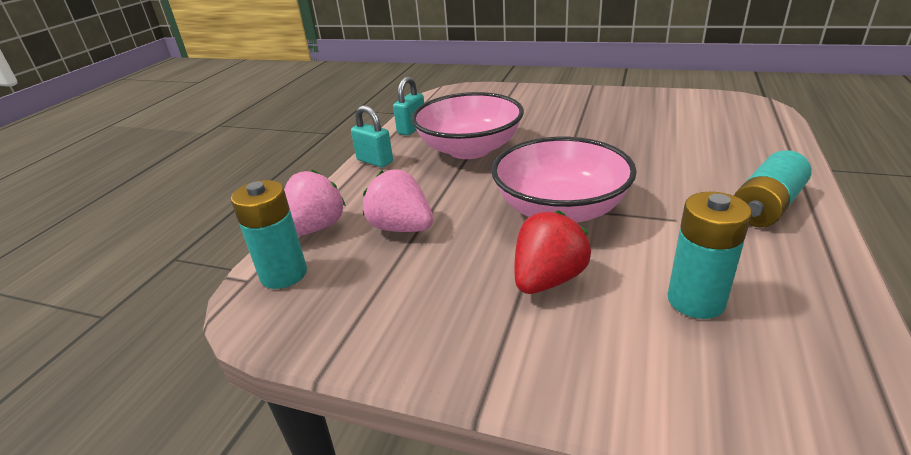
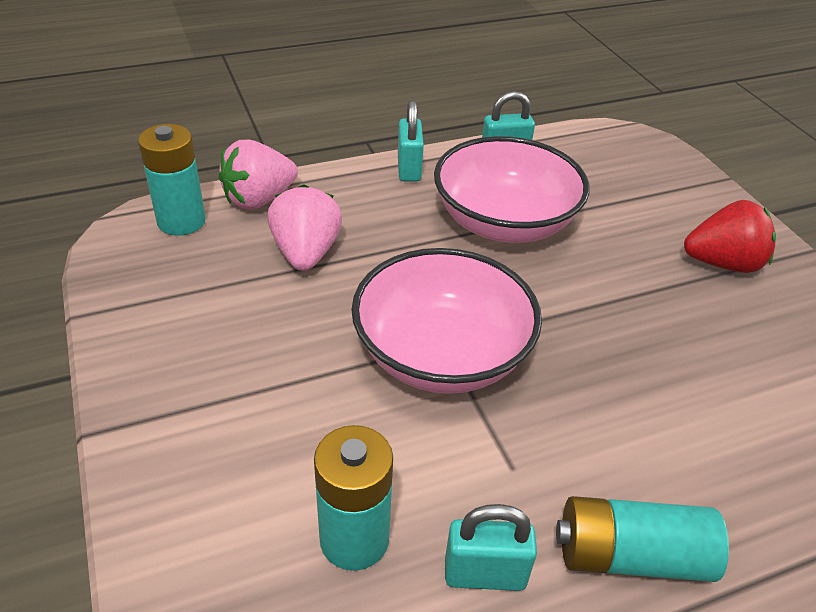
camera: 45 degrees right, 10 degrees up
pink strawberry [284,169,346,236] -> pink strawberry turned 150 degrees clockwise [219,140,298,210]
red strawberry [515,210,591,294] -> red strawberry moved to [684,200,776,273]
none -> turquoise padlock [445,504,537,591]

